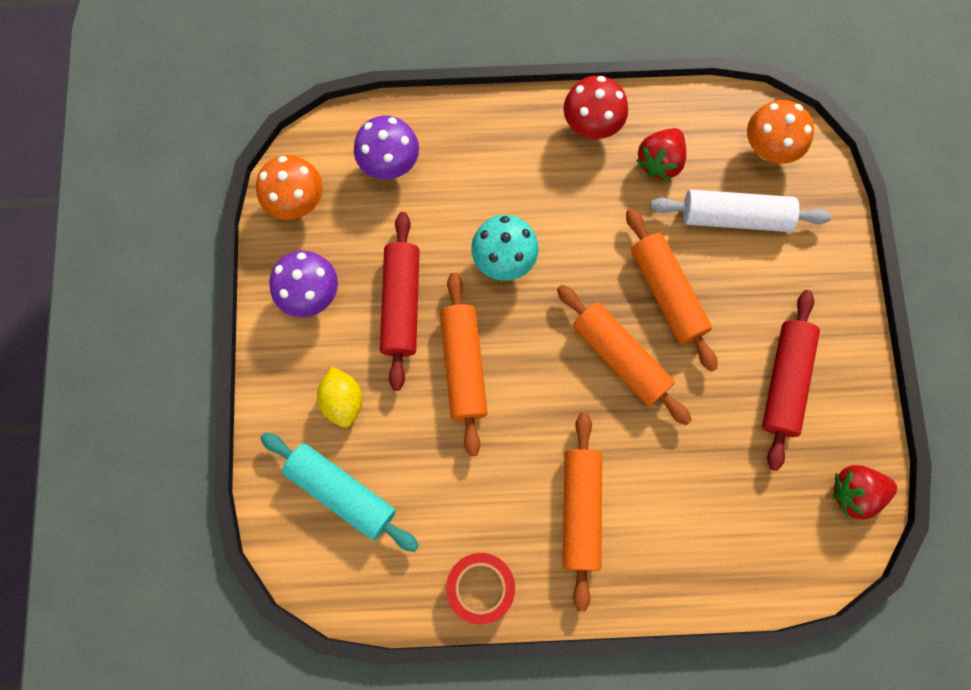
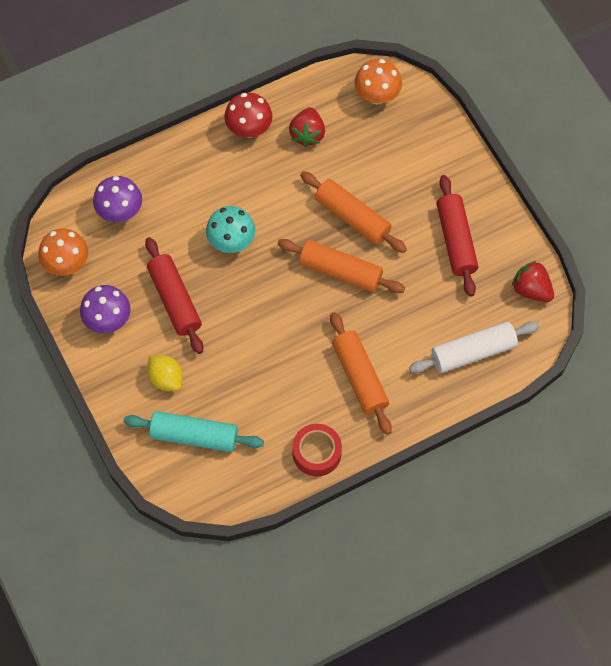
camera: 25 degrees left, 10 degrees down
orange rolling pin [440,273,488,456] -> none
white rolling pin [650,190,832,232] -> white rolling pin moved to [409,321,540,373]
red strawberry [833,465,897,520] -> red strawberry turned 75 degrees clockwise [512,261,554,302]

